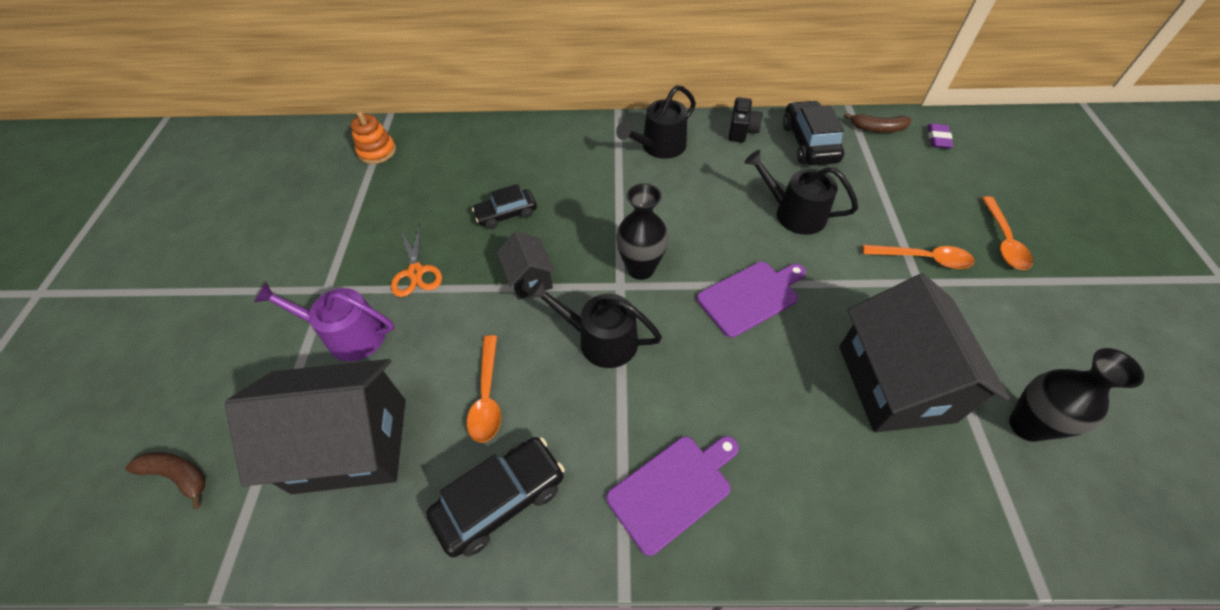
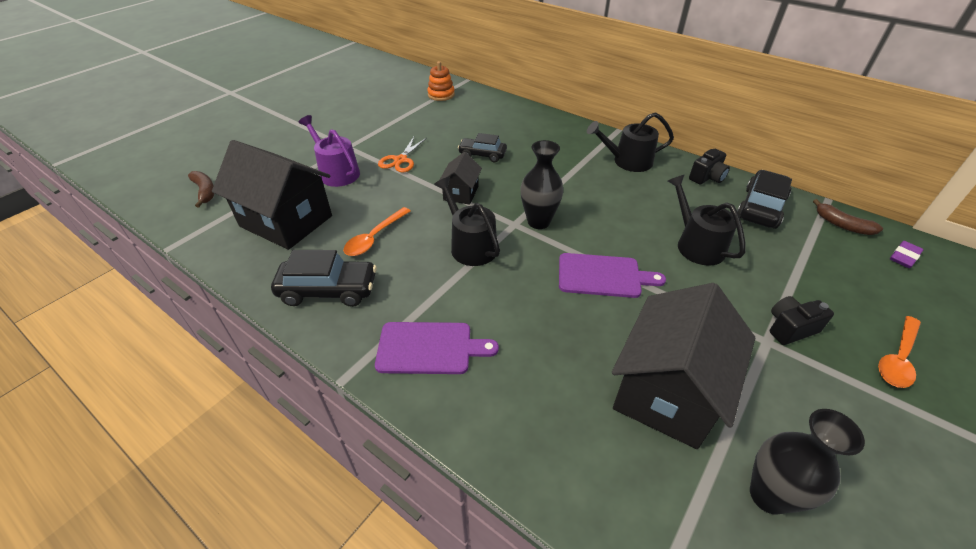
camera: 35 degrees right, 10 degrees down
orange spoon [863,245,974,269] -> black camera [770,296,834,345]

